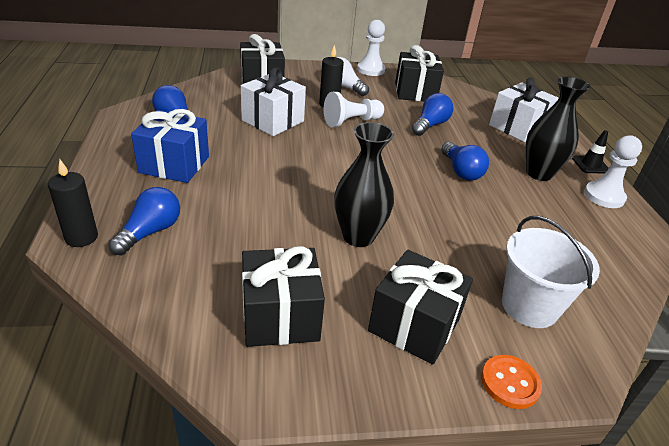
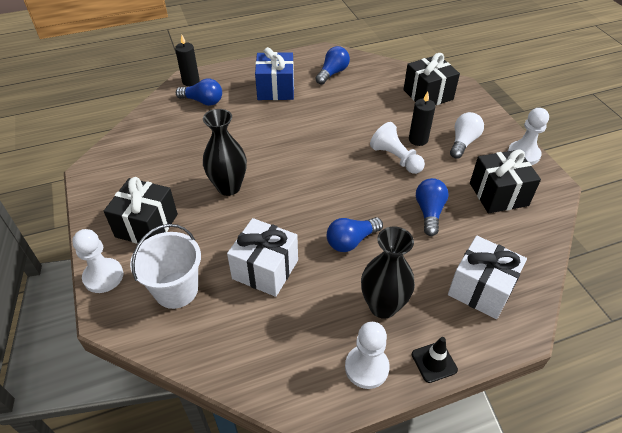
camera: 80 degrees right, 10 degrees up
white gift [241,67,306,136] -> white gift moved to [227,218,298,297]
black gift [242,246,325,347] -> none
blue light bulb [412,93,453,136] -> blue light bulb turned 105 degrees counterclockwise [416,178,448,236]
orange button [481,355,542,409] -> white pawn [72,229,124,293]

